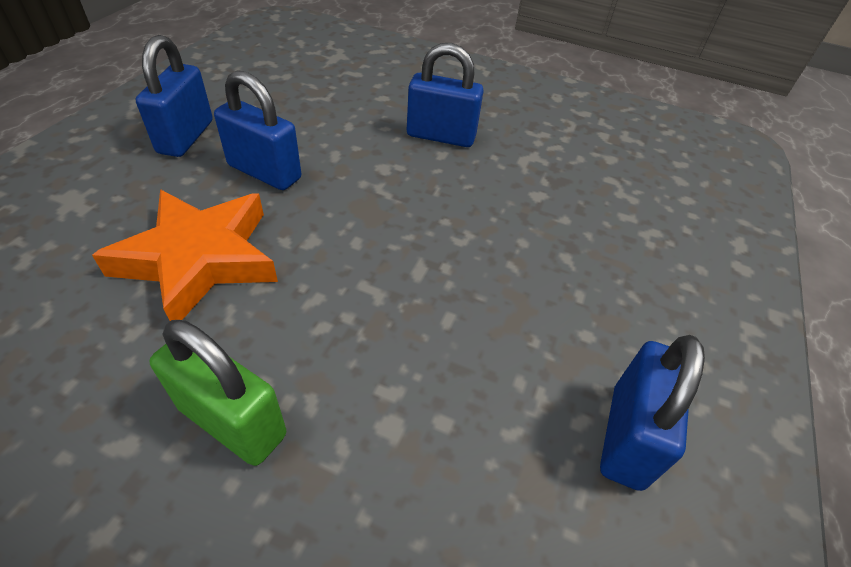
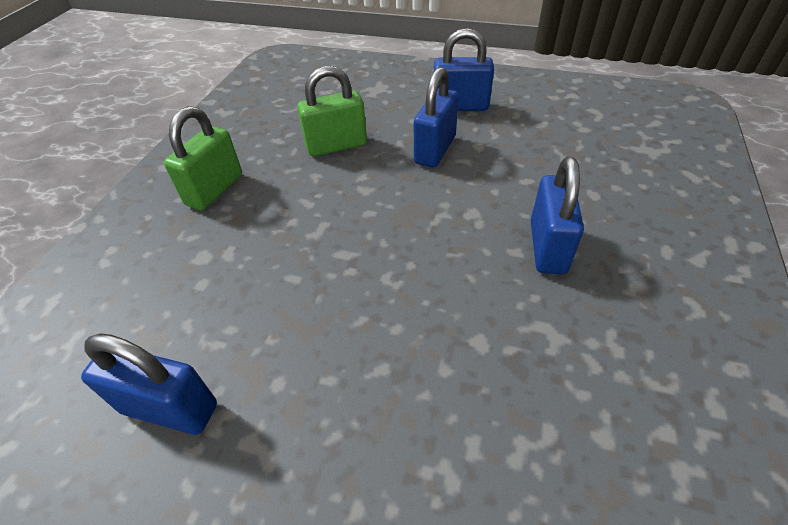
camera: 90 degrees right, 0 degrees up
orange star [92,189,278,321] -> green padlock [297,66,367,156]

